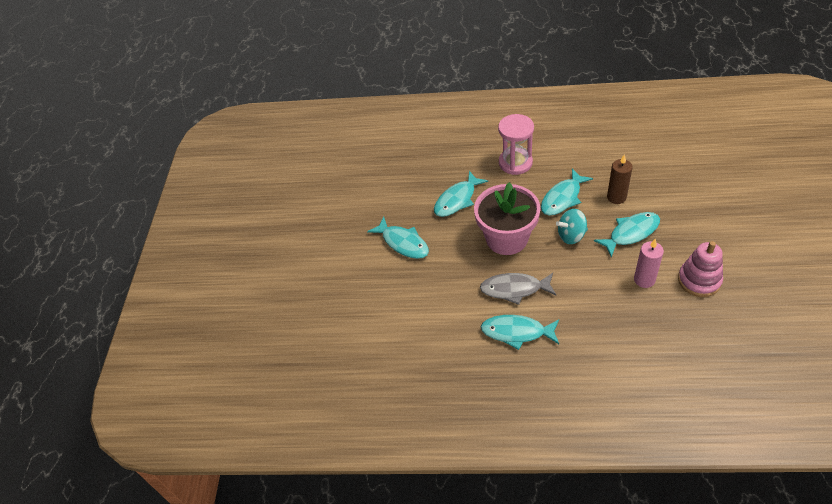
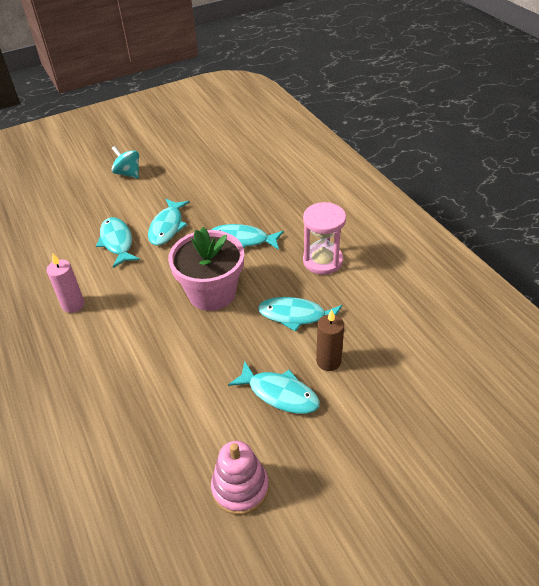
camera: 55 degrees right, 5 degrees down
grey fish [480,273,556,305] -> none
turquoise fish [481,315,559,350] -> turquoise fish moved to [96,217,140,268]
turquoise spinning top [556,209,588,244] -> turquoise spinning top moved to [112,146,139,179]
pink candle [634,239,664,288] -> pink candle moved to [46,254,84,313]

